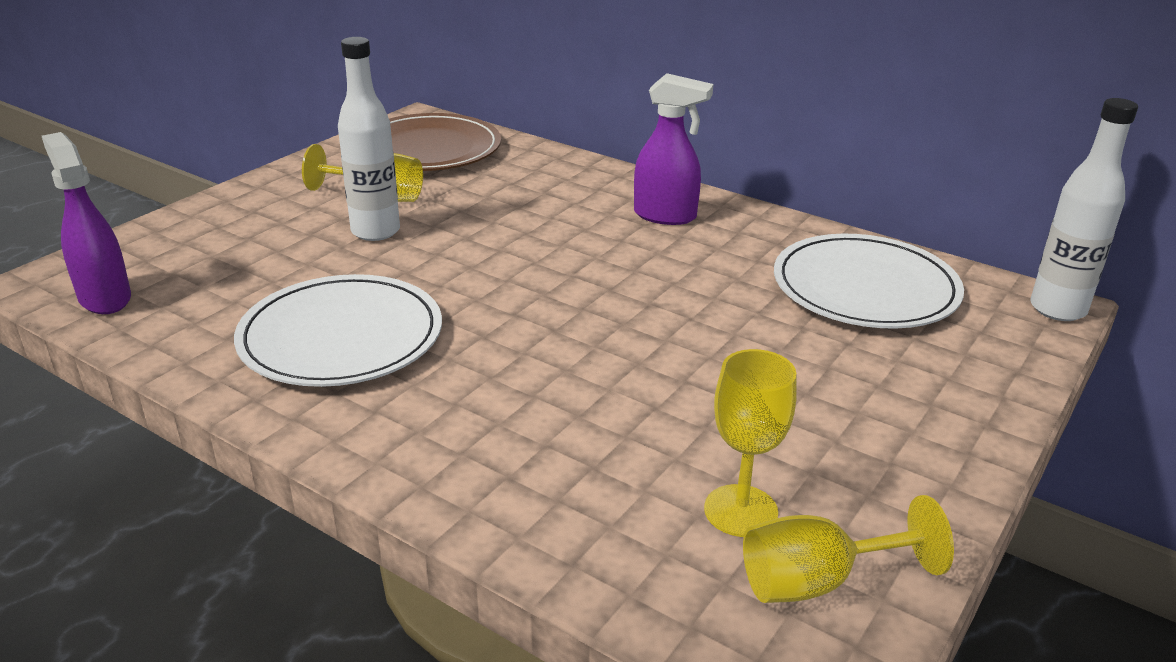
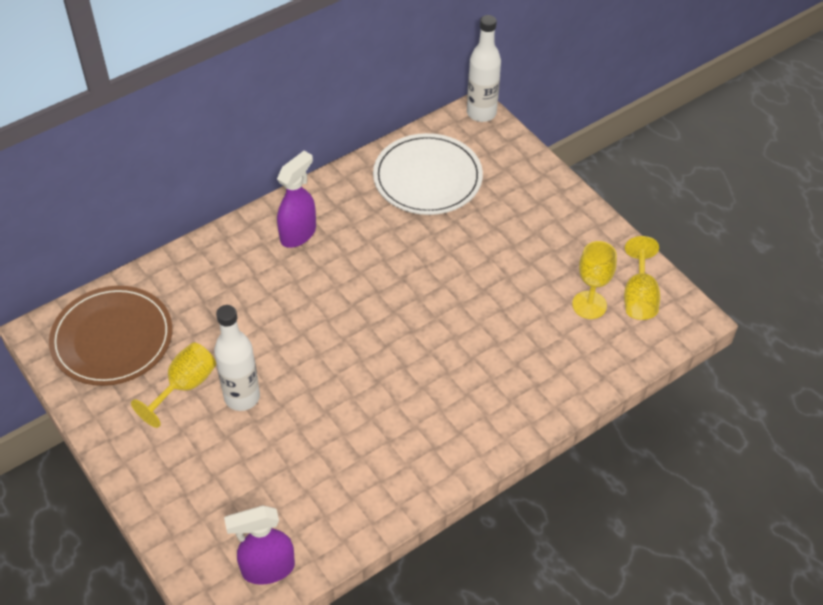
camera: 70 degrees left, 20 degrees up
white plate [234,274,442,387] -> none

